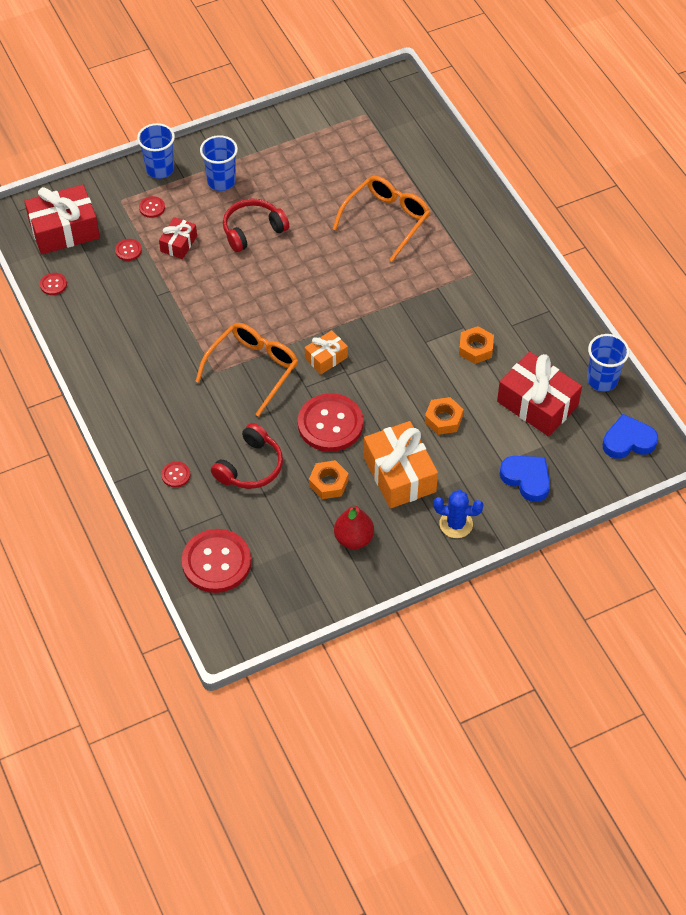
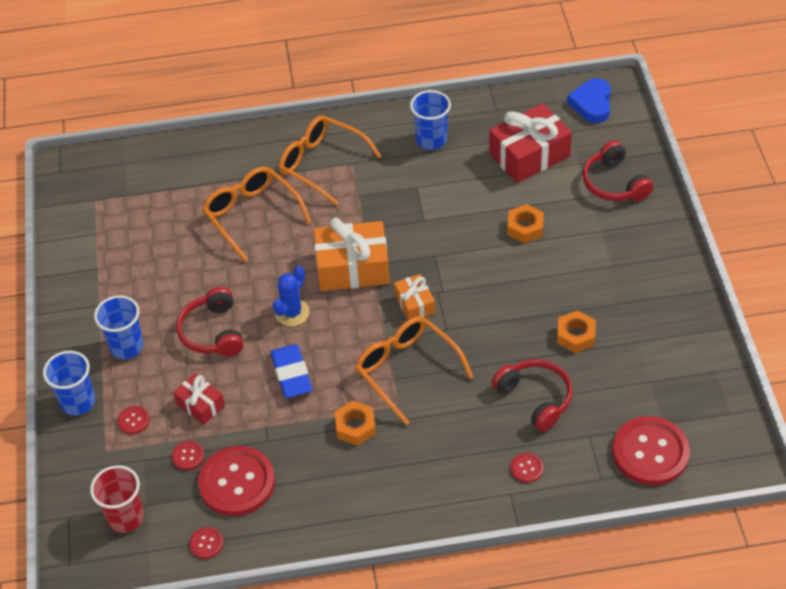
camera: 70 degrees left, 5 degrees down
red gift [24,185,100,255] -> red cup [90,465,144,533]
red button [298,393,363,452] -> red button moved to [198,446,275,516]
red pear [334,505,374,549] -> none
orange gift [364,421,438,508] -> orange gift moved to [314,217,390,291]
blue cactus [433,490,484,538] -> blue cactus moved to [273,266,310,326]
orange nut [459,326,494,364] -> orange nut moved to [334,401,376,446]
blue heart [500,456,550,502] -> red headphones [582,141,653,201]
blue cup [587,334,629,392] -> blue cup moved to [410,90,451,150]
none -> blue eraser [270,344,312,398]
none -> orange glasses [279,115,381,206]

